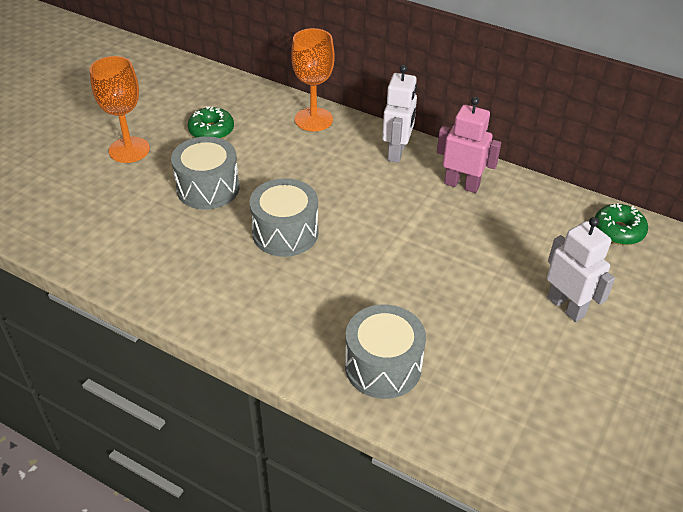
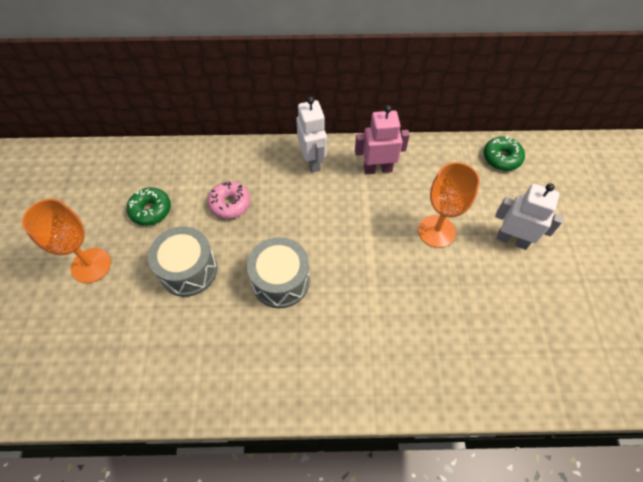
camera: 30 degrees left, 15 degrees up
orange goblet [291,28,335,131] -> orange goblet moved to [418,162,480,248]
grey drum [345,304,426,399] -> none
none -> pink donut [207,181,250,219]

